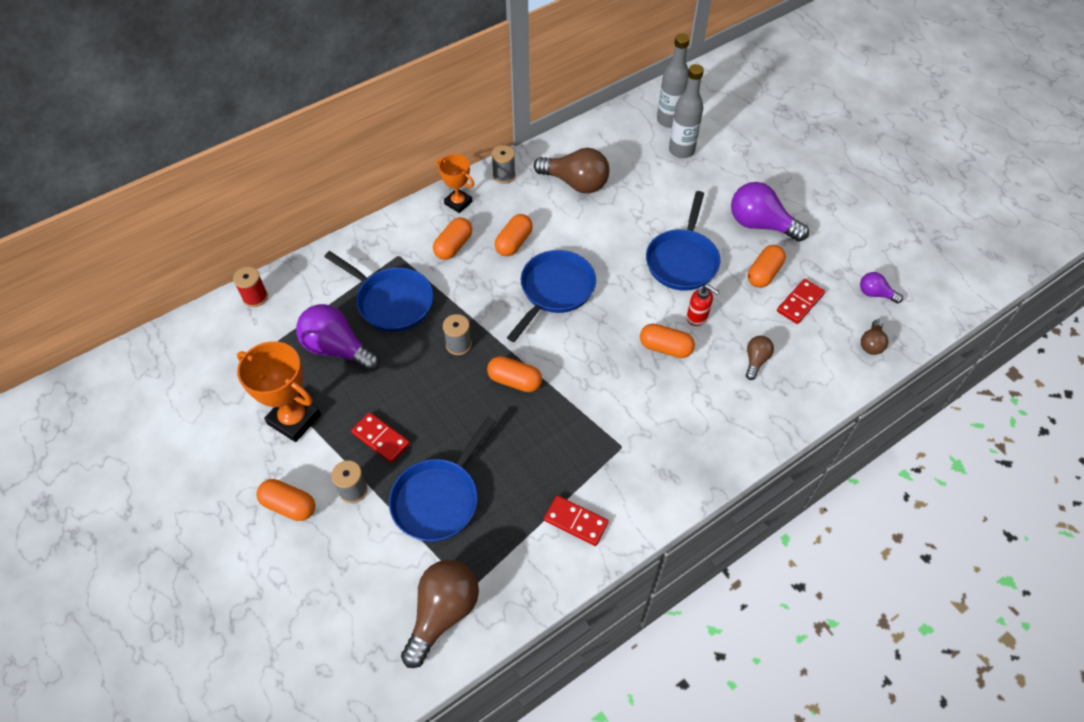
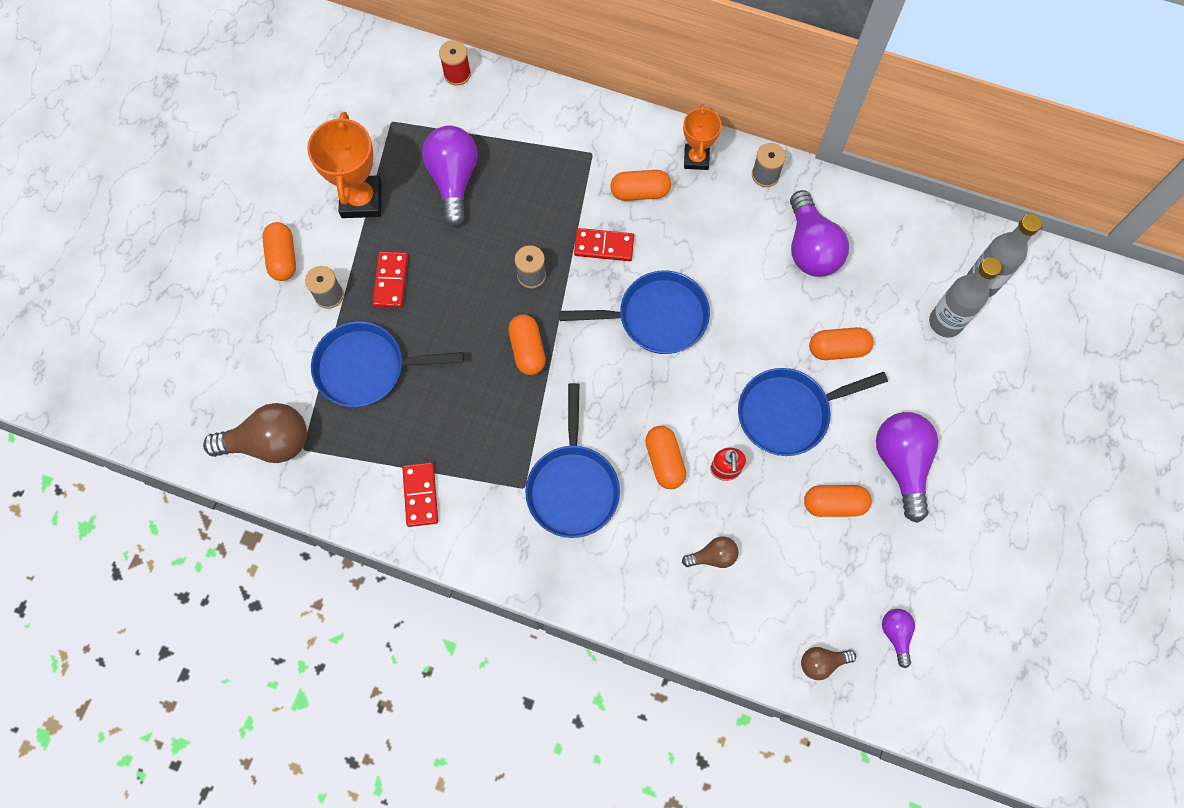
camera: 55 degrees right, 15 degrees up
blue pan [324,251,433,332] -> blue pan moved to [525,383,620,538]
orange capsule [495,214,533,256] -> orange capsule moved to [809,327,874,360]
brown light bulb [534,148,609,194] -> purple light bulb [790,190,849,277]
red domino [777,279,825,324] -> red domino moved to [574,228,634,261]

